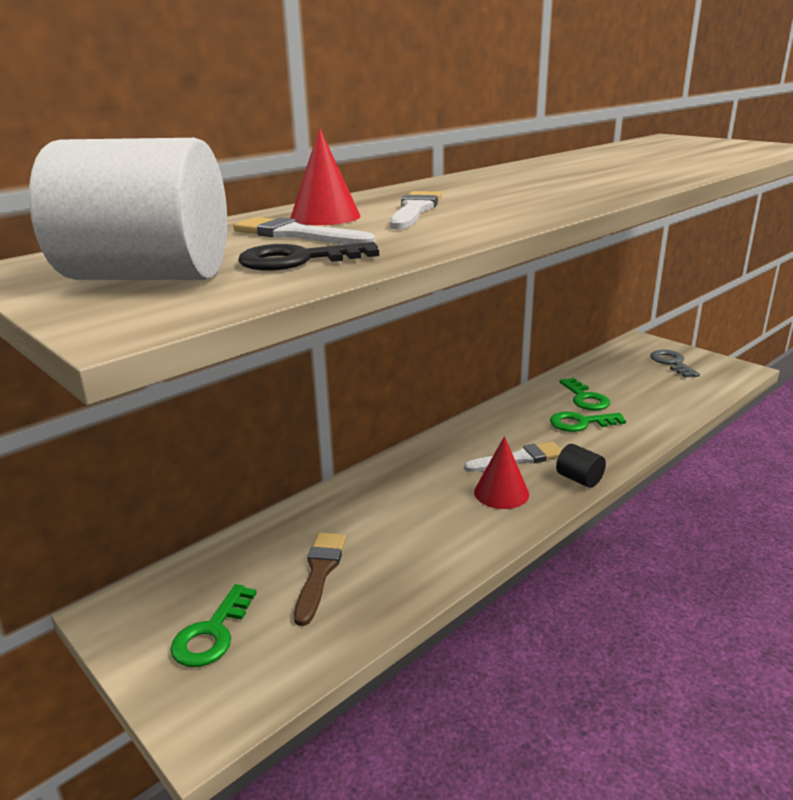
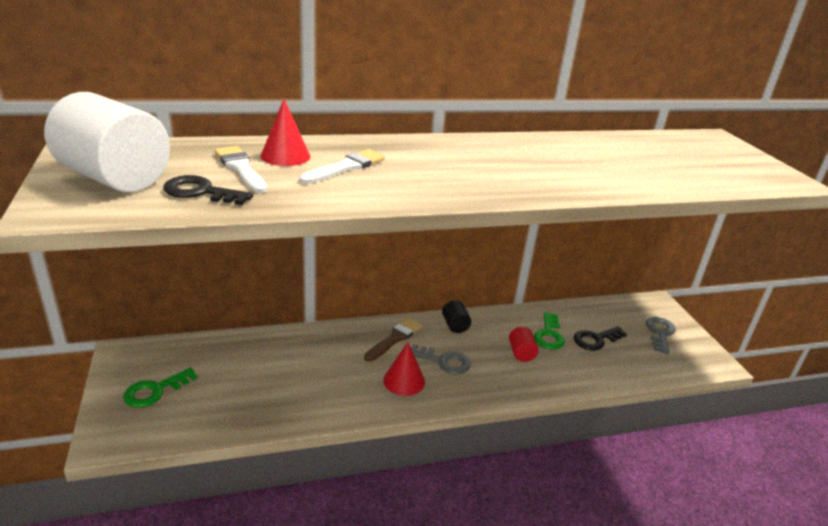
camera: 25 degrees right, 5 degrees up
brown brush [294,533,346,626] -> brown brush moved to [364,318,422,362]
white brush [464,442,562,472] -> grey key [411,344,471,374]
green key [550,411,626,432] -> red cylinder [509,327,539,362]
black cylinder [556,444,606,488] -> black cylinder moved to [442,300,471,333]
none -> black key [574,326,627,351]

